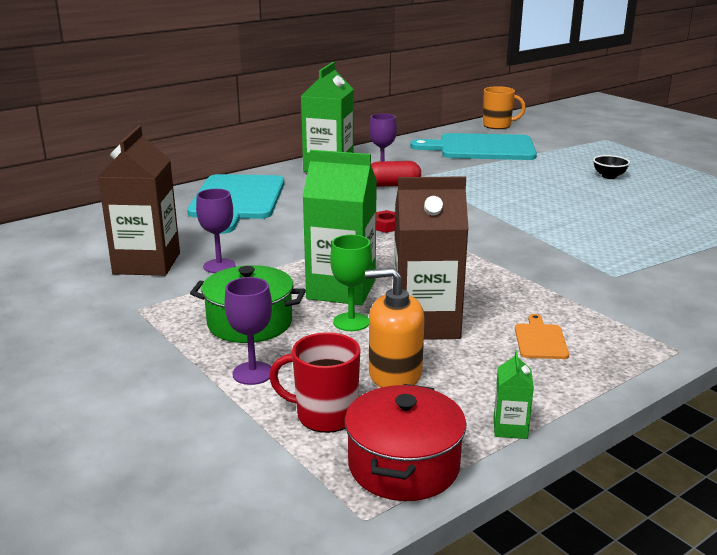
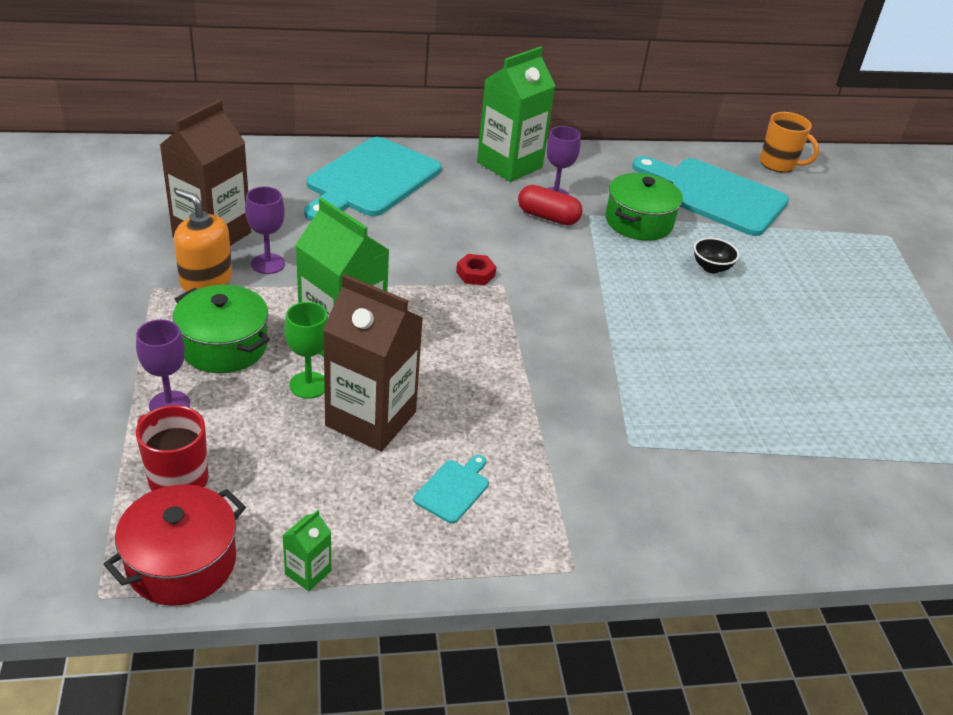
camera: 25 degrees right, 15 degrees up
orange soap dispenser [365,268,425,387] -> orange soap dispenser moved to [174,189,232,292]
orange cutting board [515,314,569,359] -> turquoise cutting board [413,455,489,524]
black bowl [593,155,630,179] -> black bowl moved to [694,237,739,273]
none -> green pot [606,173,683,241]

